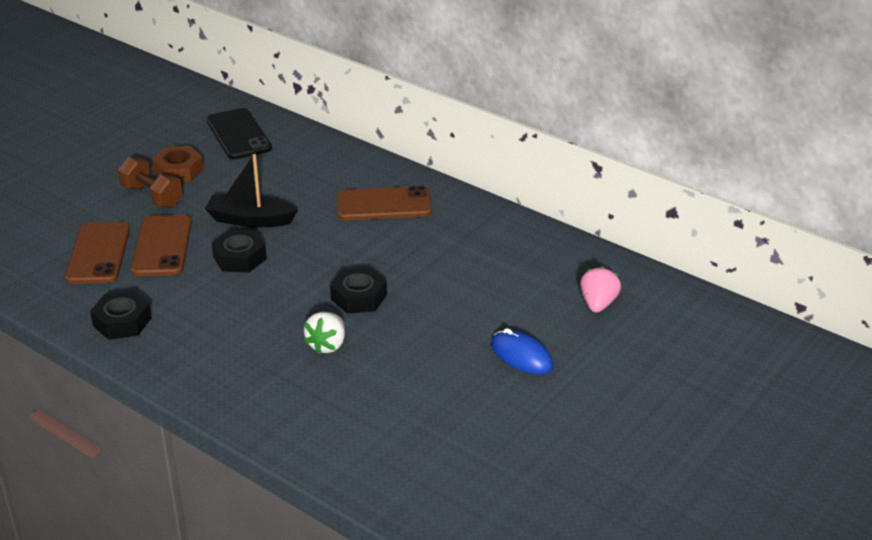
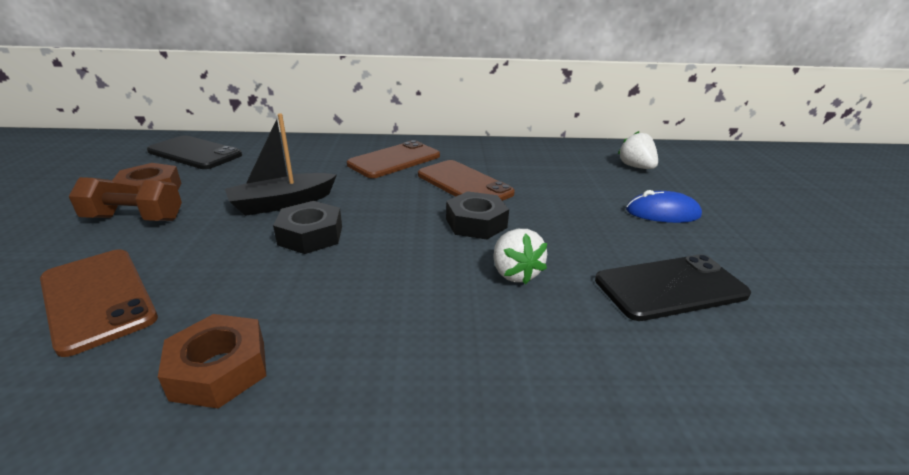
camera: 40 degrees left, 5 degrees down
black nut [90,290,151,340] -> brown nut [158,314,266,409]
brown phone [131,215,192,276] -> brown phone moved to [418,160,515,201]
pink strawberry [580,266,621,313] -> white strawberry [618,131,658,169]
none -> black phone [595,254,751,321]

